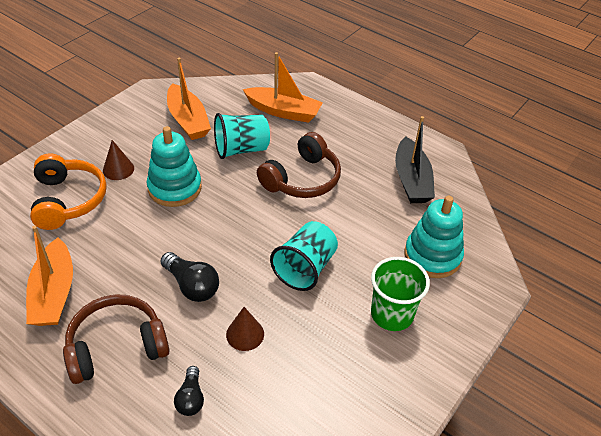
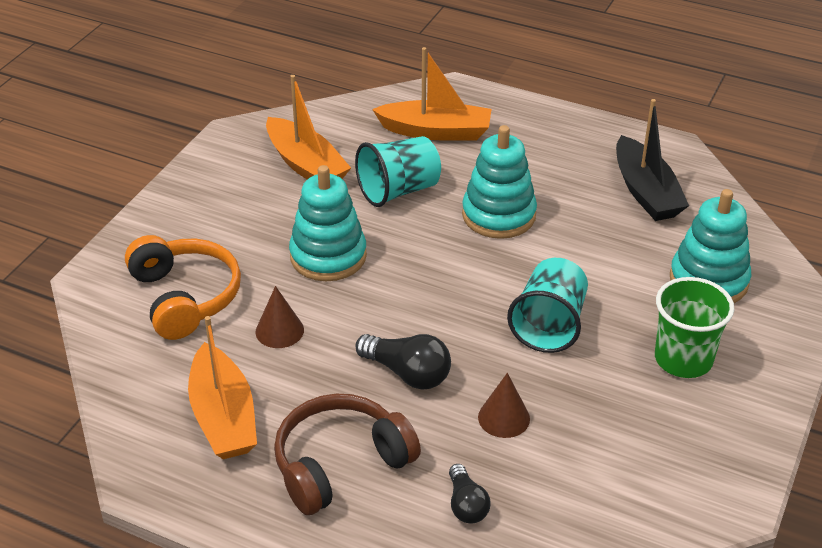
camera: 10 degrees left, 5 degrees down
brown cone [103,140,134,180] -> brown cone moved to [255,286,304,348]
brown headphones [257,132,341,198] -> turquoise stacking toy [462,125,537,239]

